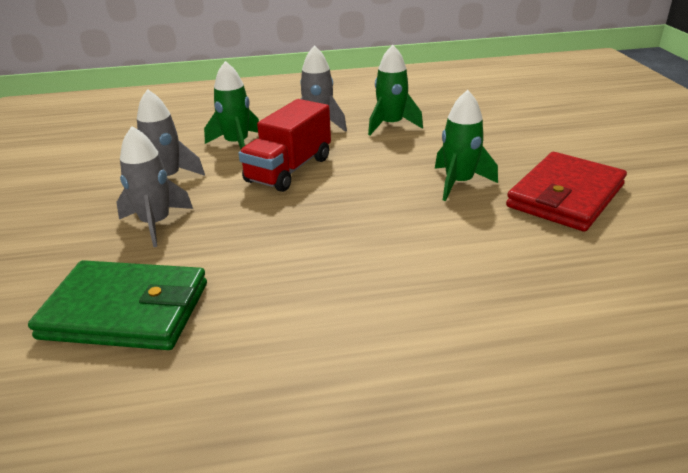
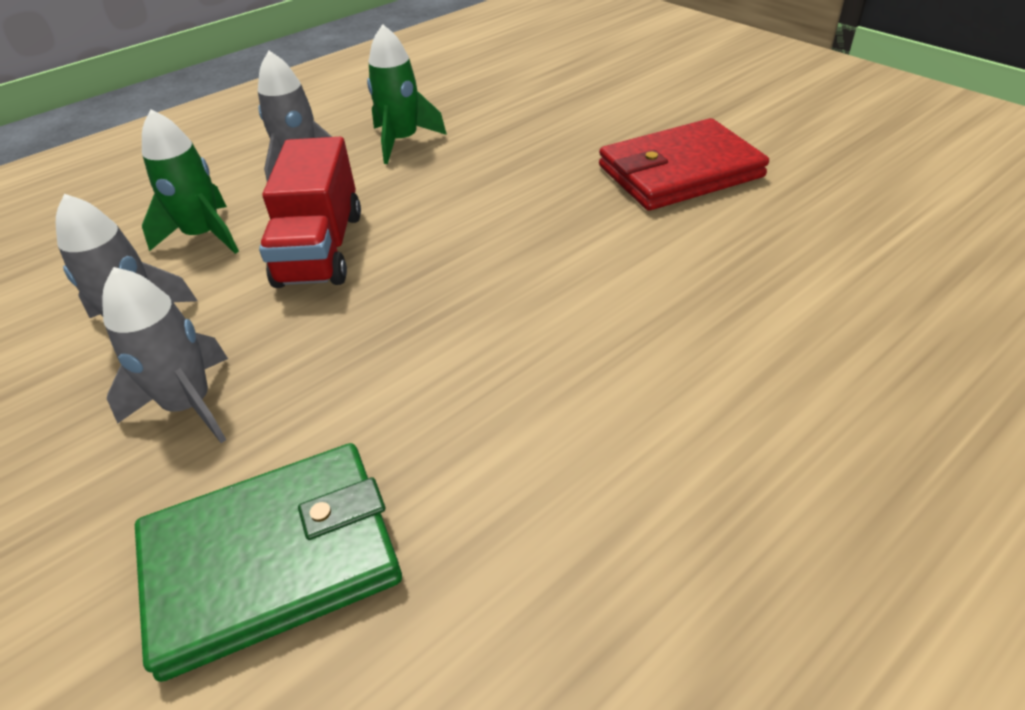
camera: 30 degrees left, 10 degrees up
green rocket [435,90,498,201] -> none
red wallet [506,152,627,232] -> red wallet turned 60 degrees clockwise [599,118,769,211]

